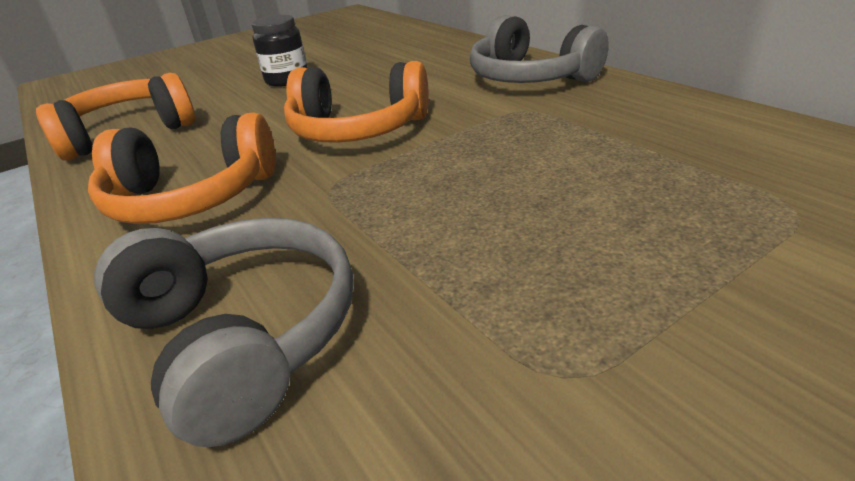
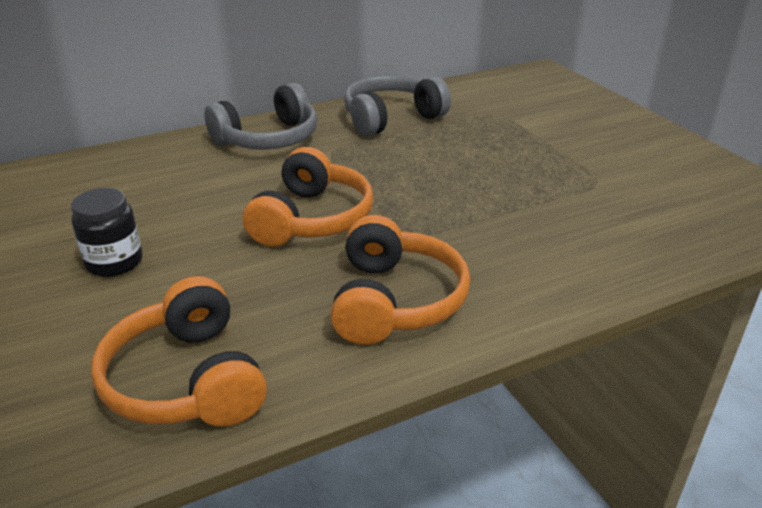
camera: 85 degrees left, 0 degrees up
grey headphones [94,218,354,447] -> grey headphones moved to [344,75,451,136]

